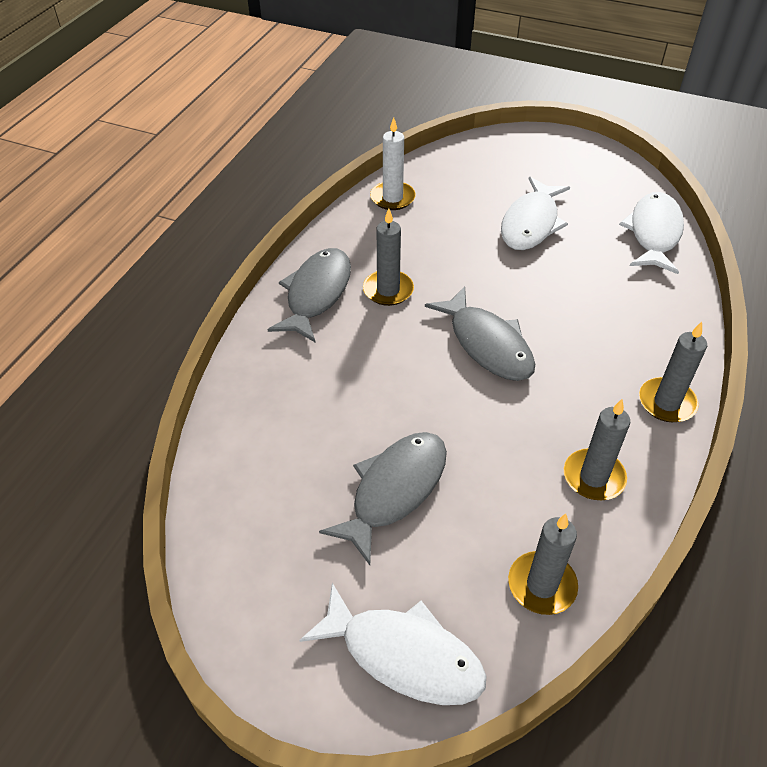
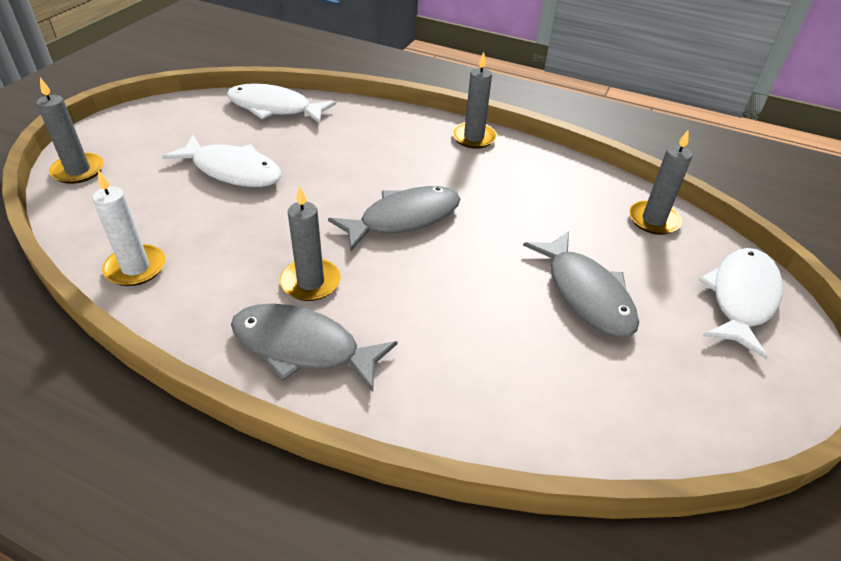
camera: 90 degrees left, 5 degrees down
grey fish [319,432,447,565] -> grey fish turned 150 degrees counterclockwise [523,231,639,337]
grey candle [564,399,630,500] -> grey candle moved to [37,78,104,184]

